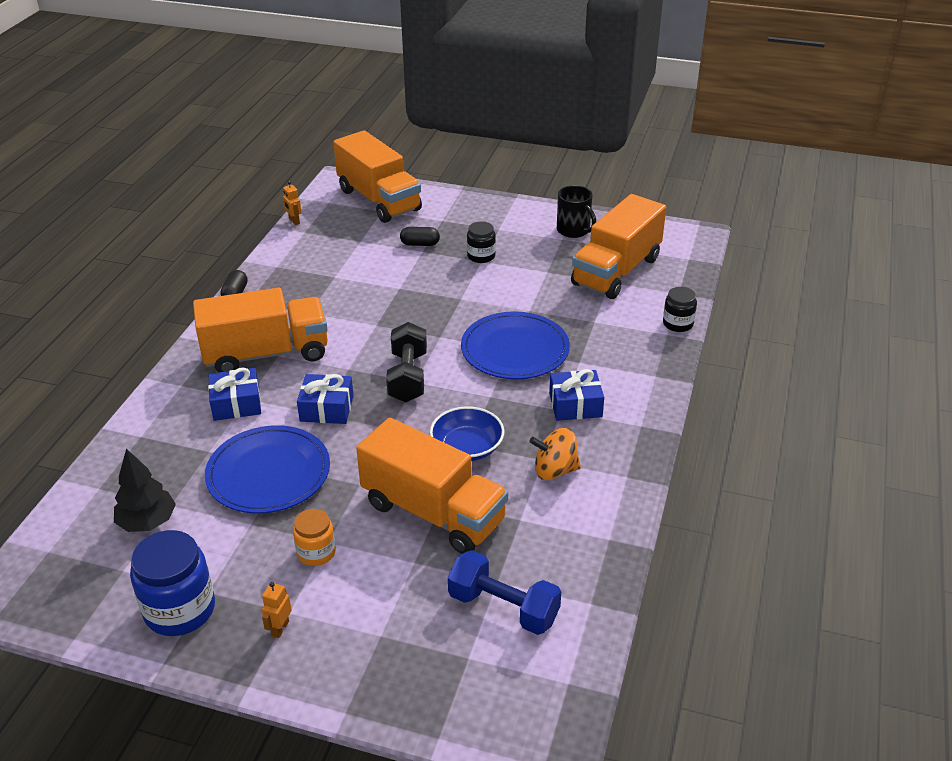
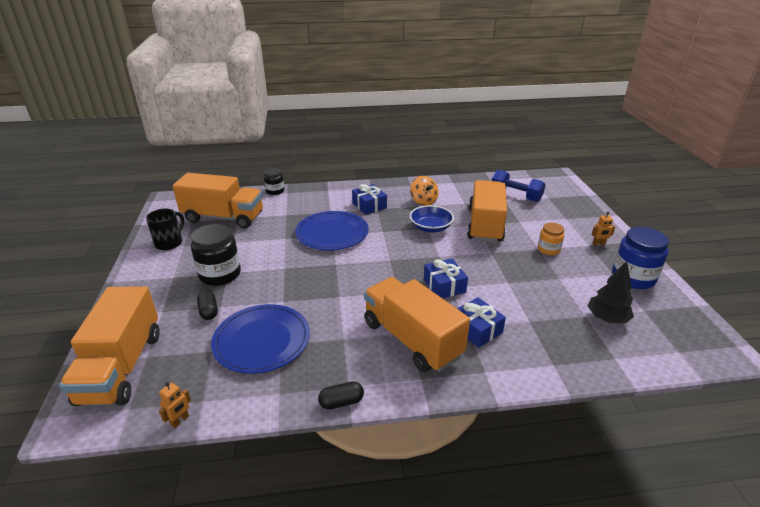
camera: 115 degrees left, 5 degrees down
blue plate [205,425,330,514] -> blue plate moved to [211,304,310,374]
orange truck [333,130,422,223] -> orange truck turned 150 degrees clockwise [59,286,159,406]
black dumbbell [386,322,427,402] -> none
blue dumbbell [448,550,561,635] -> blue dumbbell turned 60 degrees counterclockwise [492,169,546,202]
black jar [467,221,496,263] -> black jar [191,224,241,286], size x1.74

